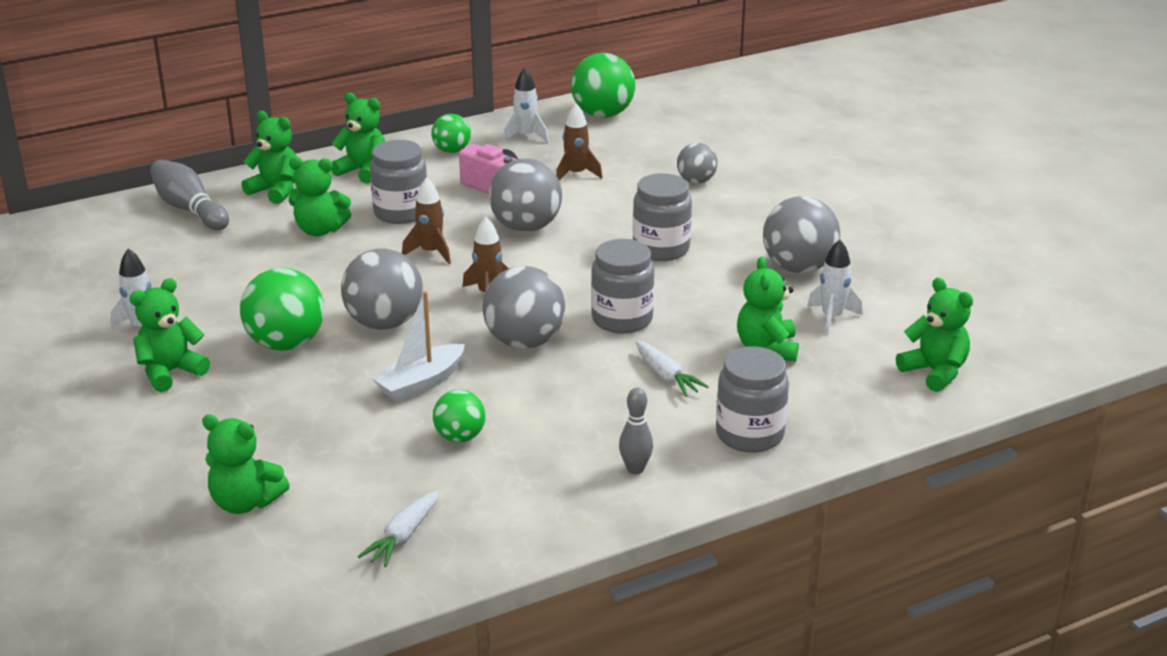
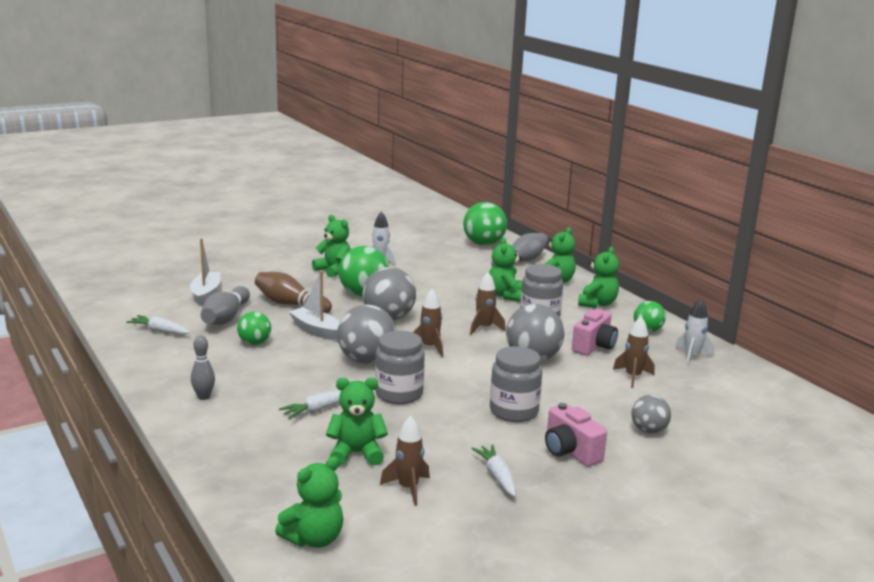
camera: 85 degrees right, 10 degrees down
green teddy bear [202,414,290,514] -> white boat [190,238,220,306]
green ball [571,53,635,118] -> green ball moved to [463,202,507,246]
grey jar [716,346,789,453] -> none
grey ball [763,196,840,273] -> white carrot [471,444,516,497]
white rocket [807,239,862,335] -> brown rocket [380,415,430,506]
none -> grey bowling pin [201,286,250,325]
none -> brown bowling pin [255,272,332,313]
none -> pink camera [545,403,607,467]

